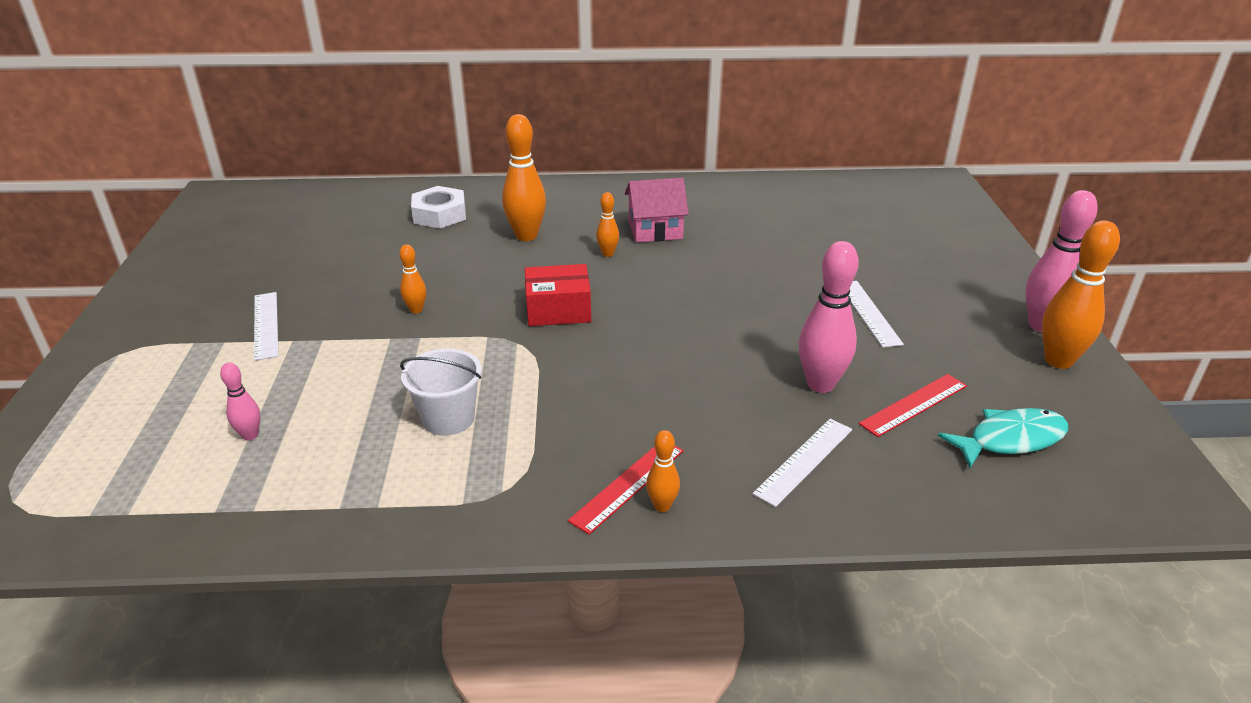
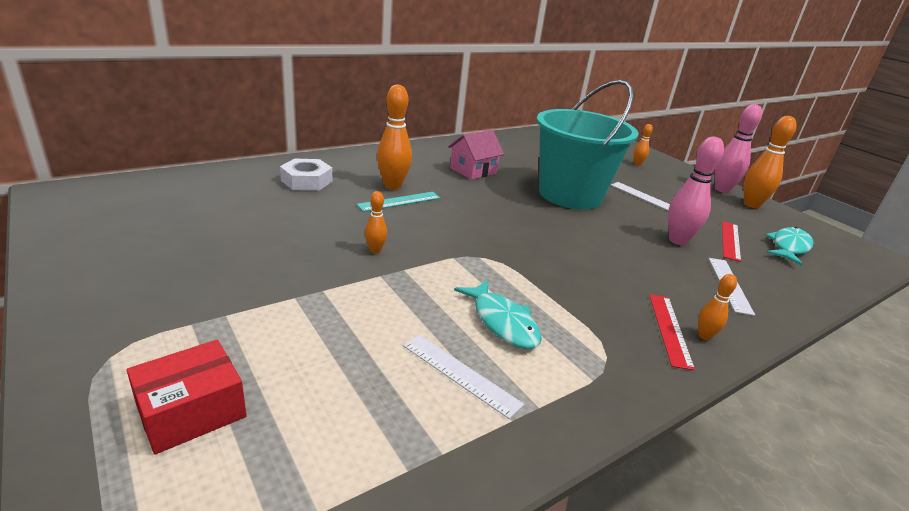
camera: 35 degrees left, 5 degrees down
pink bowling pin [220,363,261,440] -> none
white ruler [254,292,279,361] -> white ruler moved to [403,335,524,419]
white bucket [400,349,482,436] -> turquoise fish [454,280,542,349]
red box [525,264,591,326] -> red box moved to [127,340,247,455]
orange bowling pin [596,192,619,257] -> orange bowling pin moved to [634,124,653,166]
none -> turquoise ruler [356,192,440,212]
none -> turquoise bucket [536,80,639,209]

